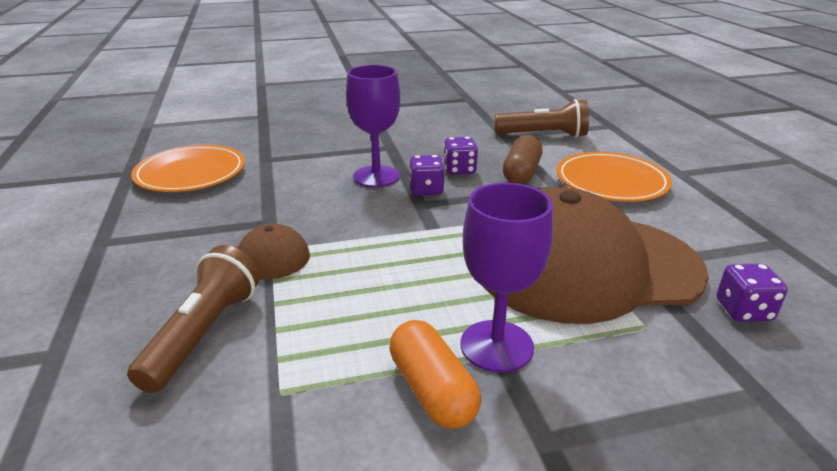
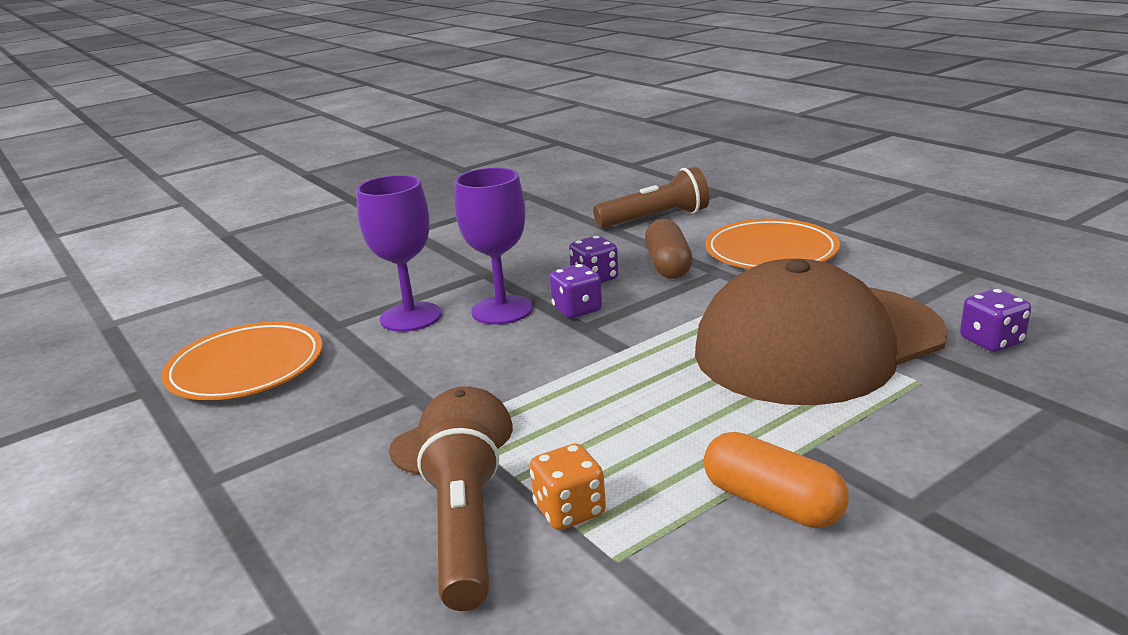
camera: 20 degrees left, 5 degrees down
purple goblet [461,183,553,373] -> purple goblet moved to [356,175,442,332]
none -> orange dice [530,443,606,530]

